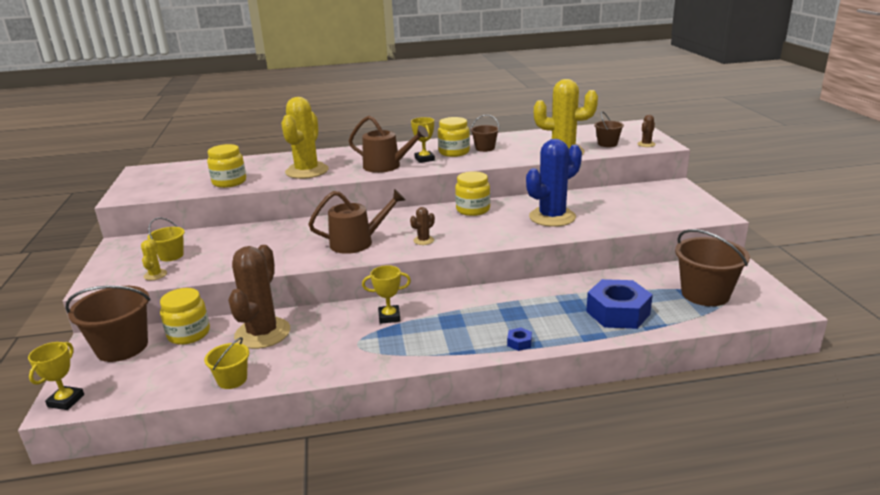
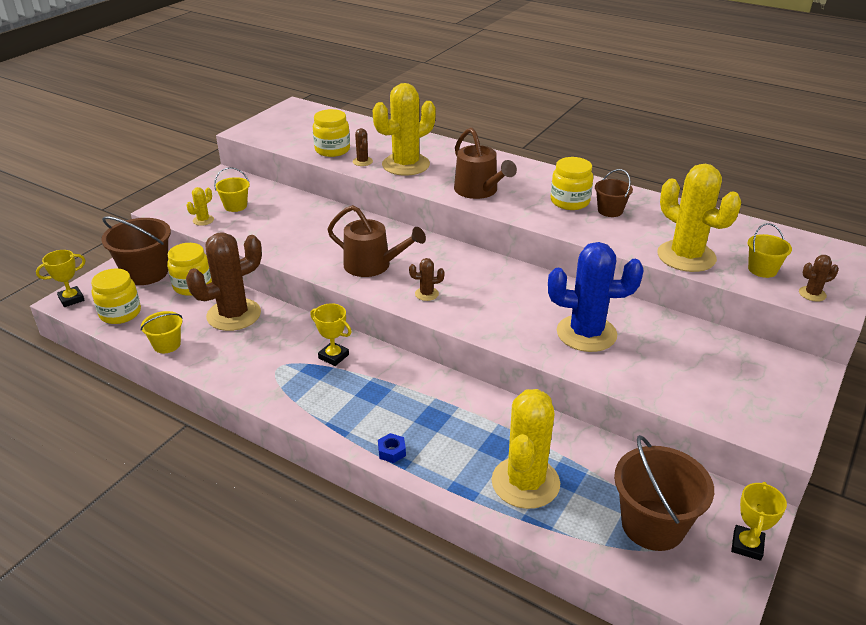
camera: 40 degrees right, 10 degrees up
yellow trophy [411,117,435,163] -> yellow trophy moved to [731,482,787,561]
yellow jar [455,171,490,216] -> yellow jar moved to [91,268,141,324]
blue nut [586,279,653,329] -> yellow cactus [492,389,560,509]
brown bucket [594,111,624,147] -> yellow bucket [748,223,792,278]
none -> brown cactus [353,128,373,166]

